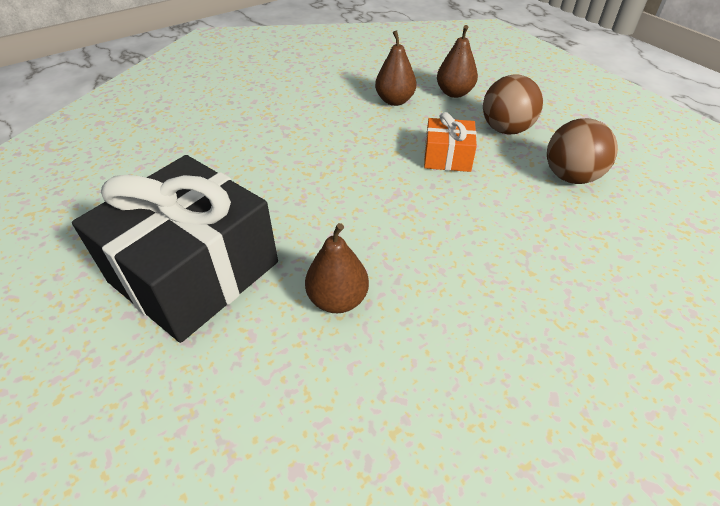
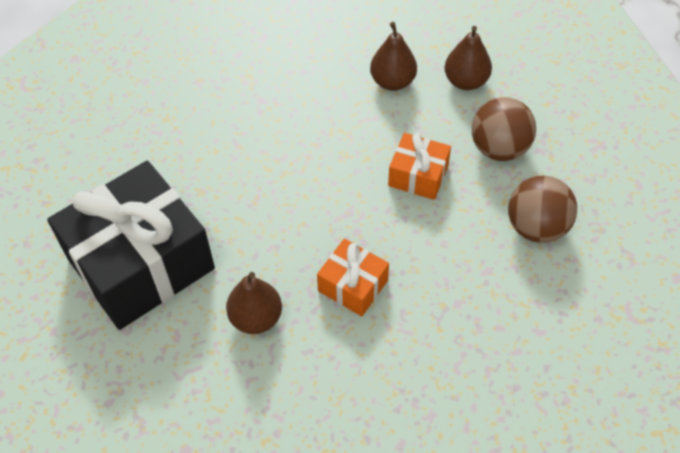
camera: 15 degrees right, 10 degrees up
none -> orange gift [317,238,389,316]

